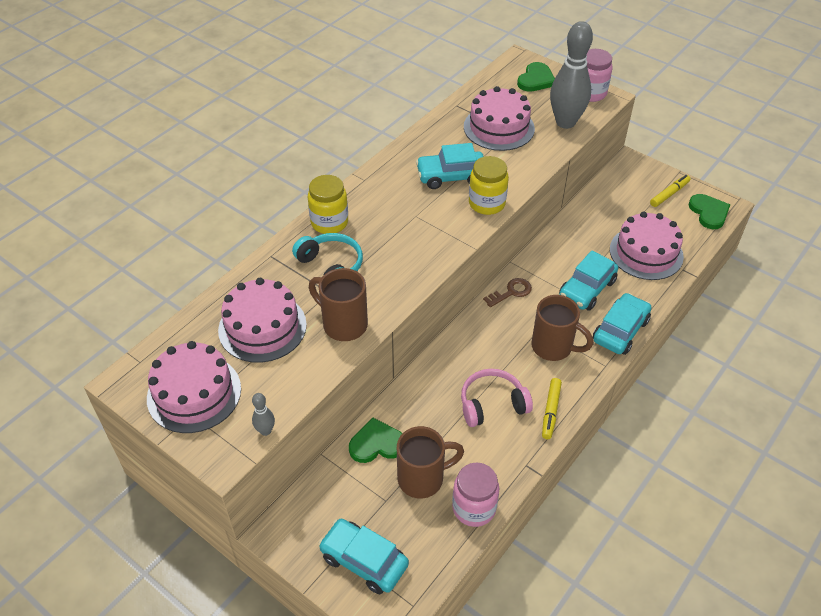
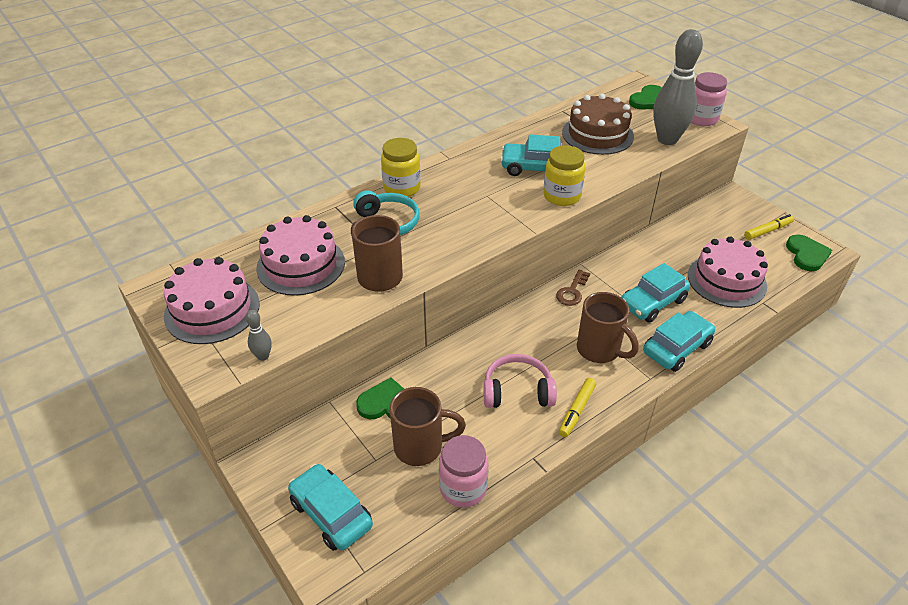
camera: 15 degrees right, 5 degrees down
pink cake [464,86,535,151] -> brown cake [562,94,634,155]
brown key [483,278,532,307] -> brown key turned 135 degrees clockwise [556,269,590,306]

